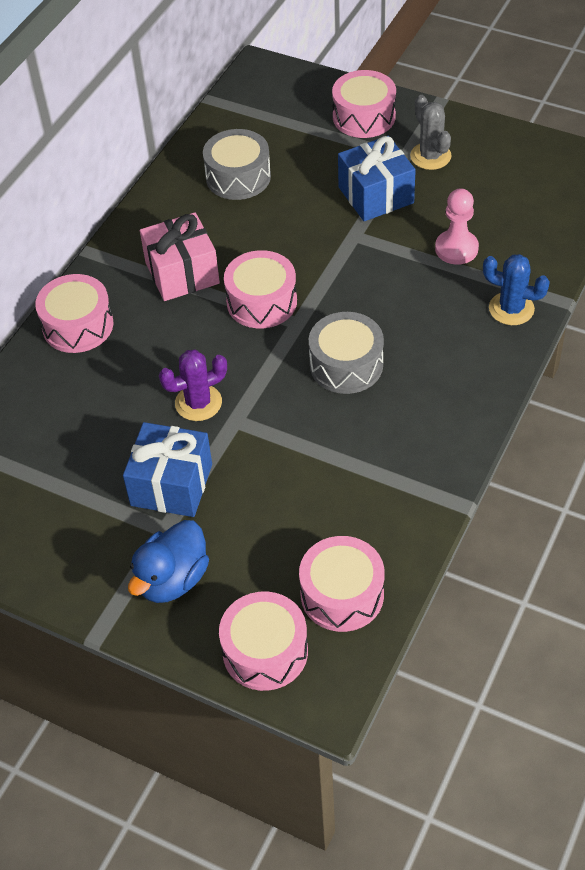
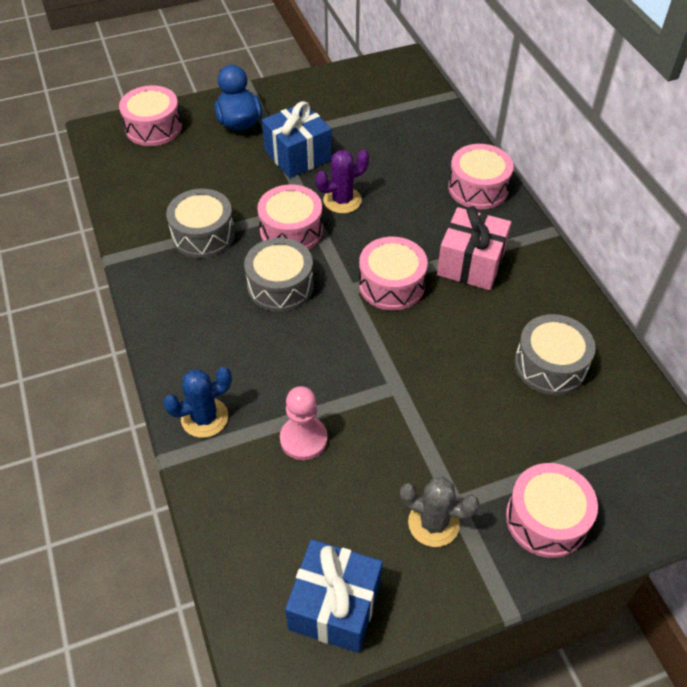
camera: 130 degrees right, 0 degrees up
purple cactus [159,350,227,421] -> purple cactus turned 45 degrees clockwise [316,150,369,214]
pink drum [299,536,385,632] -> pink drum moved to [257,185,323,250]
blue gift [338,136,416,221] -> blue gift moved to [285,539,383,653]
none -> grey drum [166,189,235,258]

